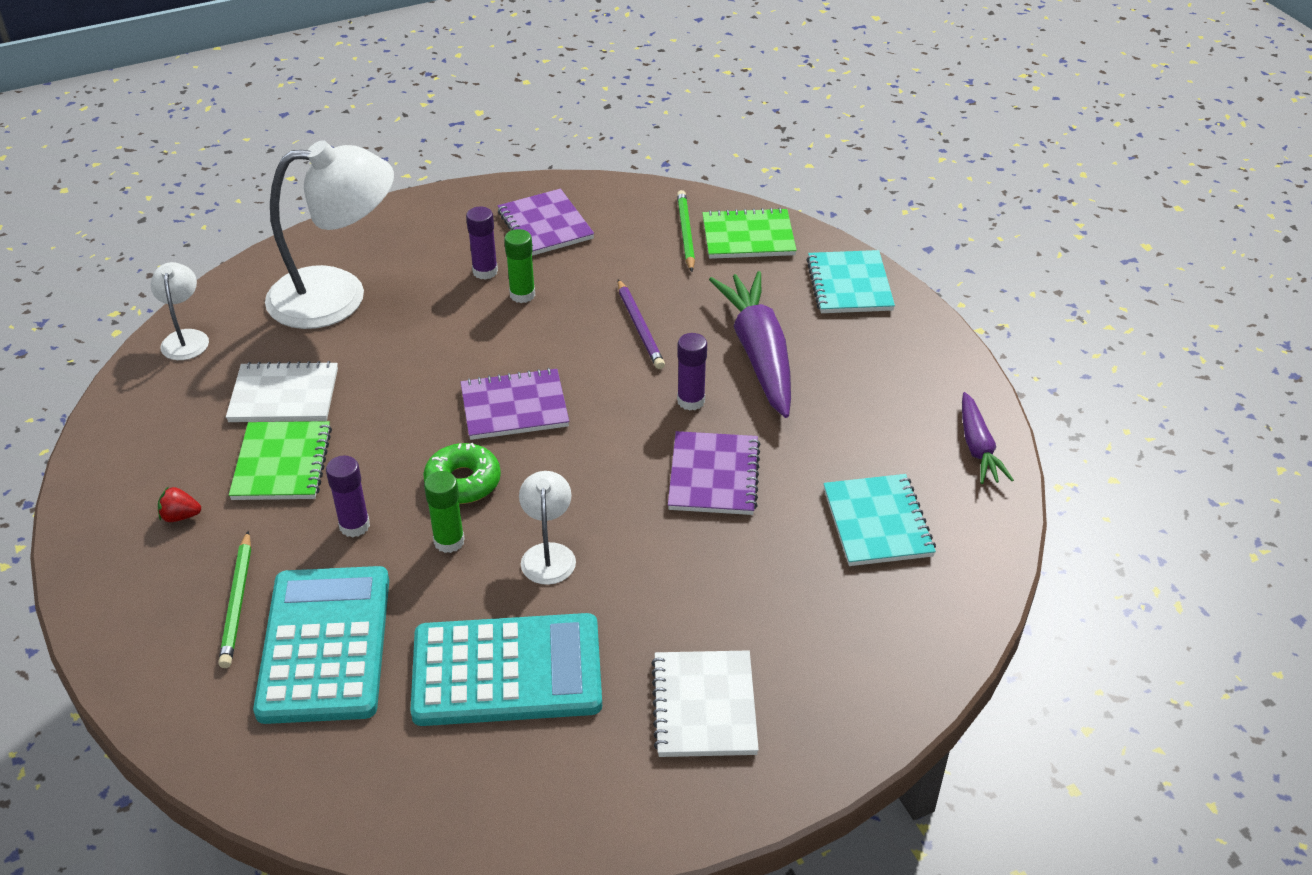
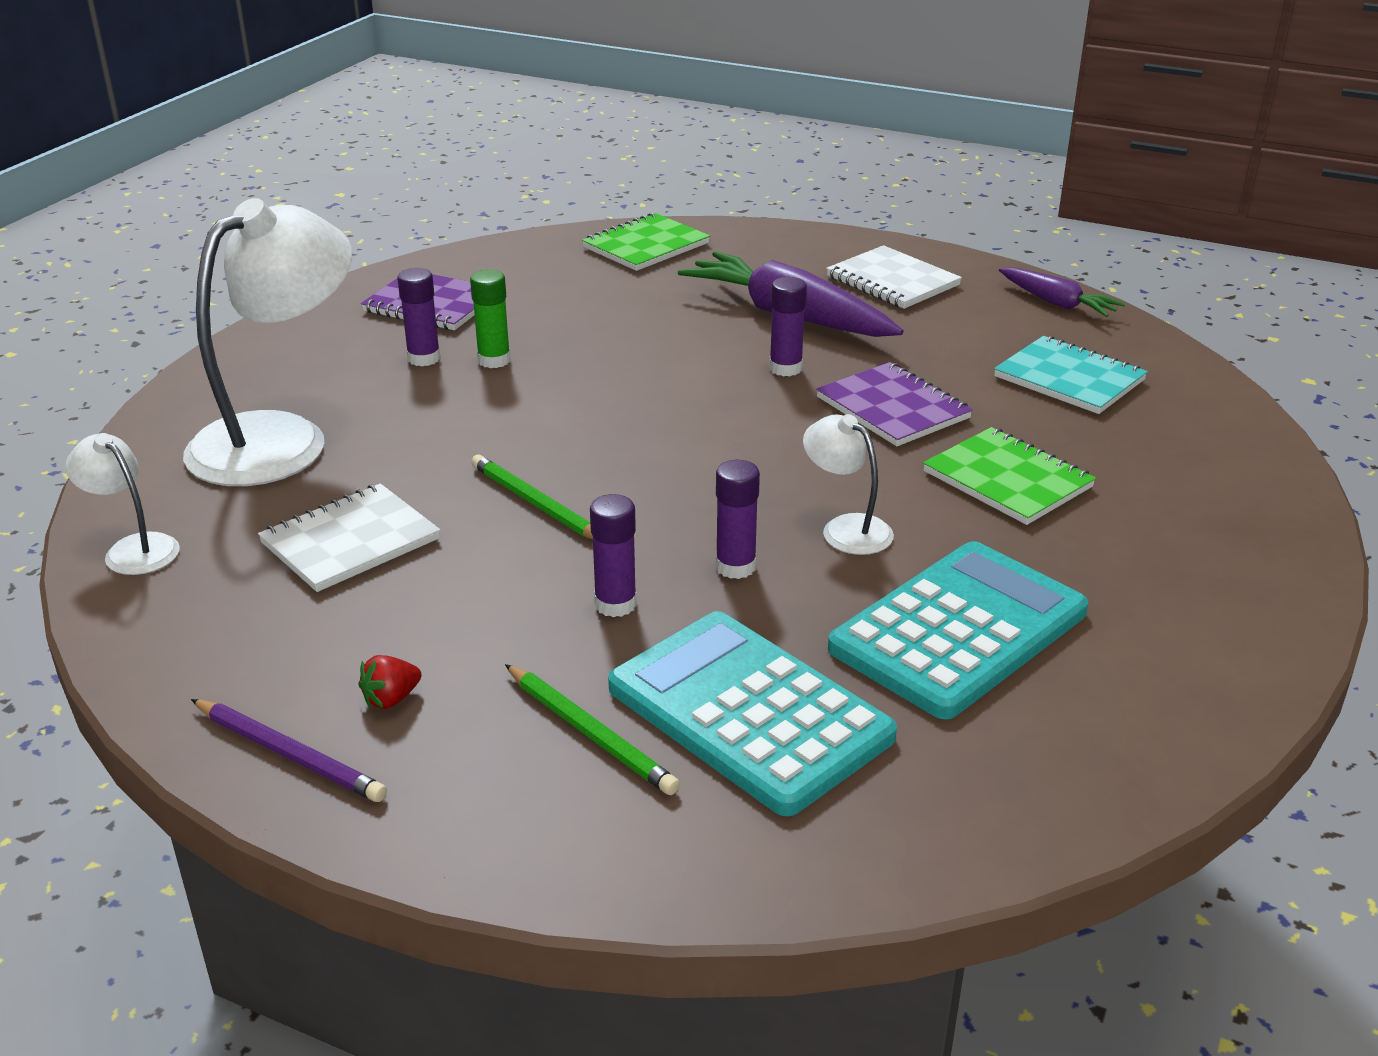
camera: 40 degrees left, 10 degrees down
green notebook [229,421,332,500] -> green notebook moved to [923,427,1096,525]
green donut [423,443,501,504] -> none
green glue stick [424,471,465,553] -> purple glue stick [716,460,760,579]
purple notebook [461,368,569,440] -> none
purple pencil [618,279,665,369] -> purple pencil moved to [191,699,387,802]
white notebook [651,650,759,757] -> white notebook moved to [826,245,962,309]
green pencil [677,190,695,272] -> green pencil moved to [471,455,593,539]
turquoise notebook [806,250,895,313] -> none

